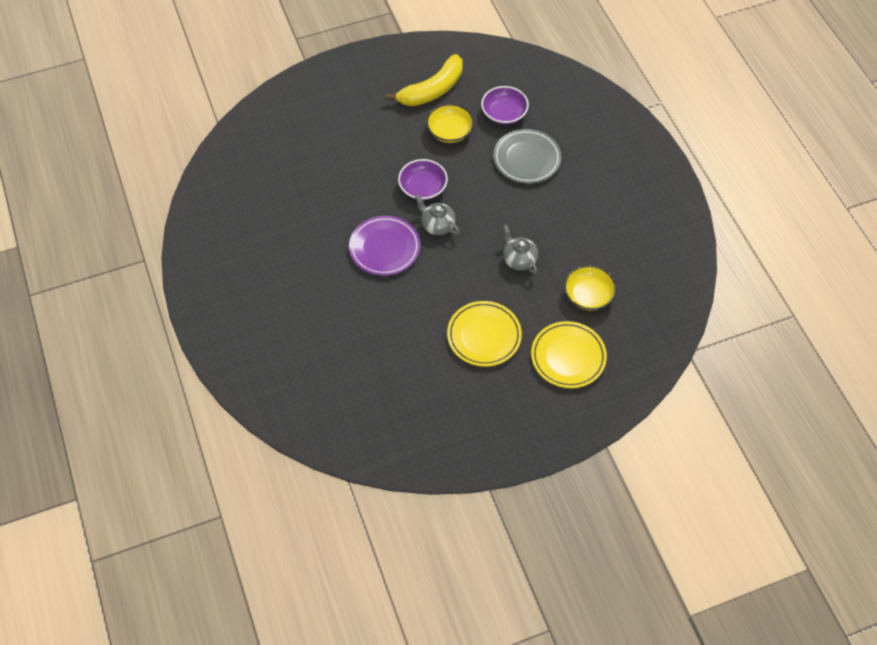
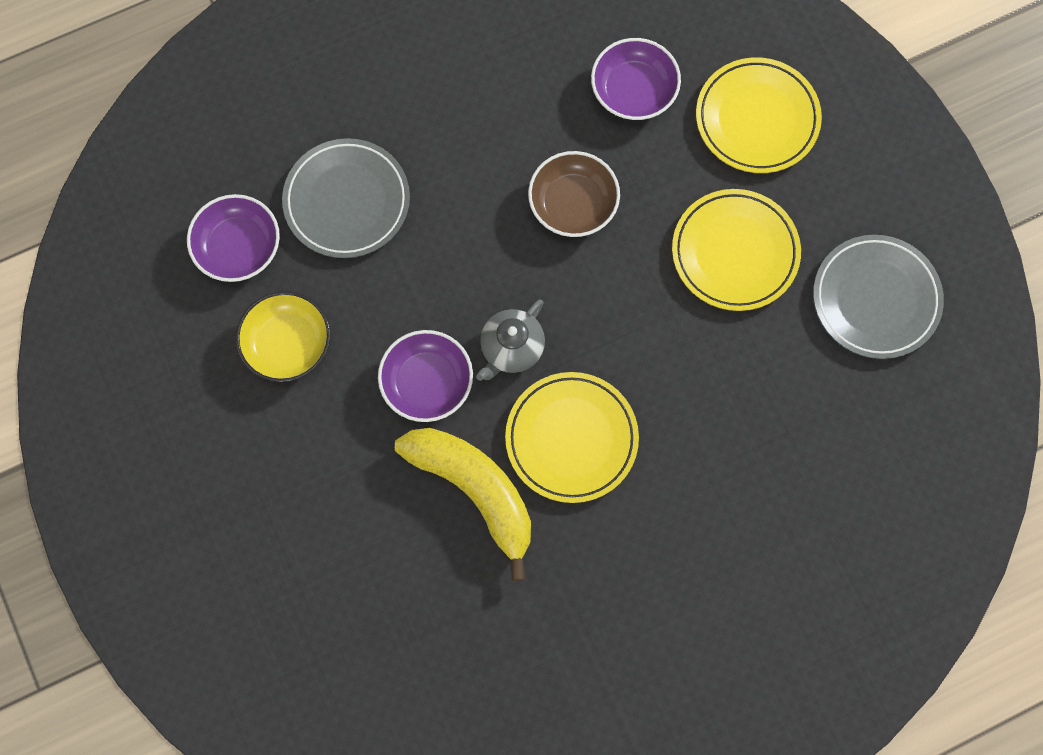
camera: 95 degrees left, 15 degrees up
purple plate [349,216,420,276] -> yellow plate [505,372,639,503]
yellow banana [386,54,463,106] -> yellow banana moved to [395,428,531,581]
grey teapot [503,224,538,274] -> brown bowl [528,151,620,237]
yellow bowl [564,265,617,311] -> purple bowl [591,38,681,120]
none -> grey plate [813,235,944,359]

